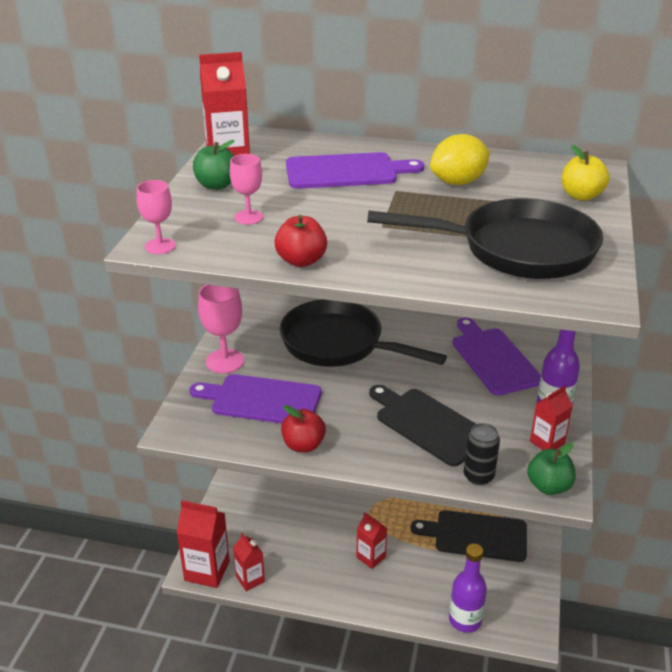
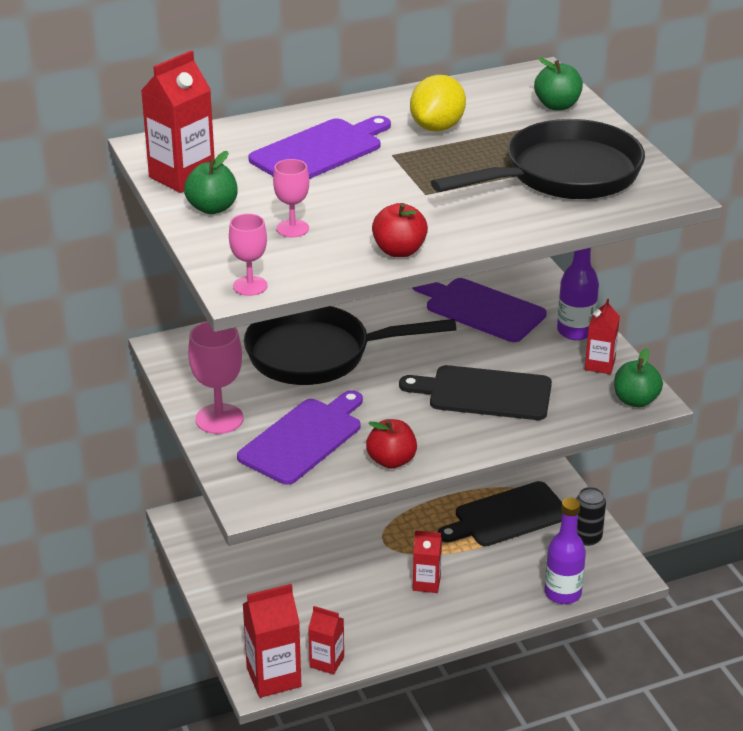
camera: 35 degrees left, 0 degrees up
purple cutting board [190,374,321,424] -> purple cutting board turned 150 degrees clockwise [237,390,363,485]
black can [464,423,500,485] -> black can moved to [576,487,606,546]
yellow apple [562,145,610,201] -> green apple [534,57,583,110]

